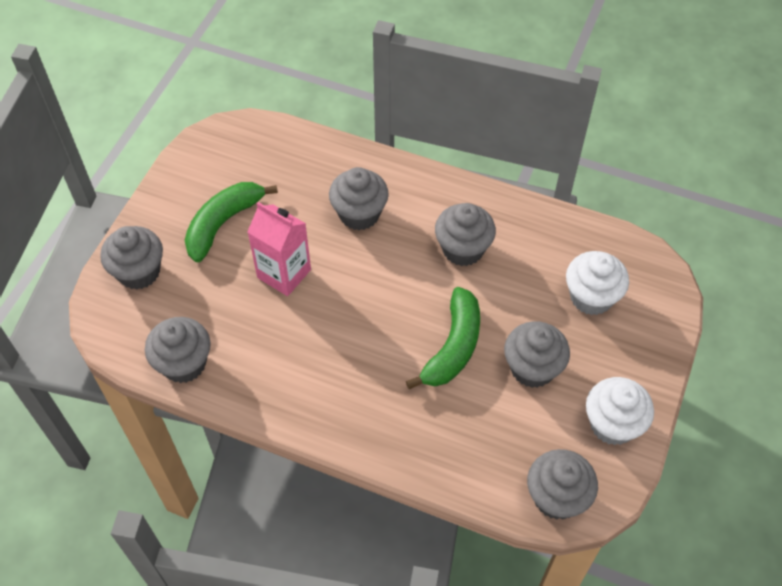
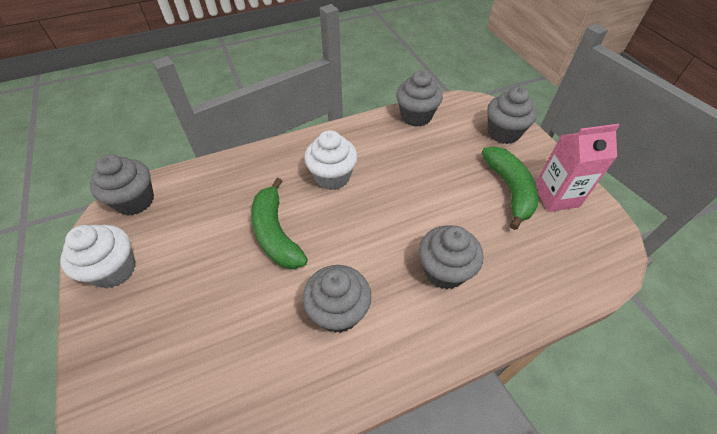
camera: 135 degrees right, 5 degrees down
pink carton [247,202,311,296] -> pink carton moved to [536,124,620,212]
grey cupcake [504,321,570,388] -> none
white cupcake [566,251,629,315] -> white cupcake moved to [304,130,358,190]

